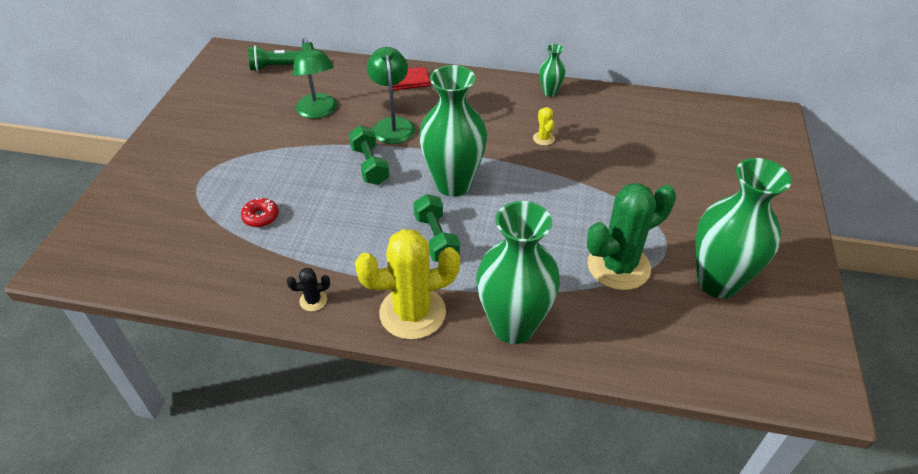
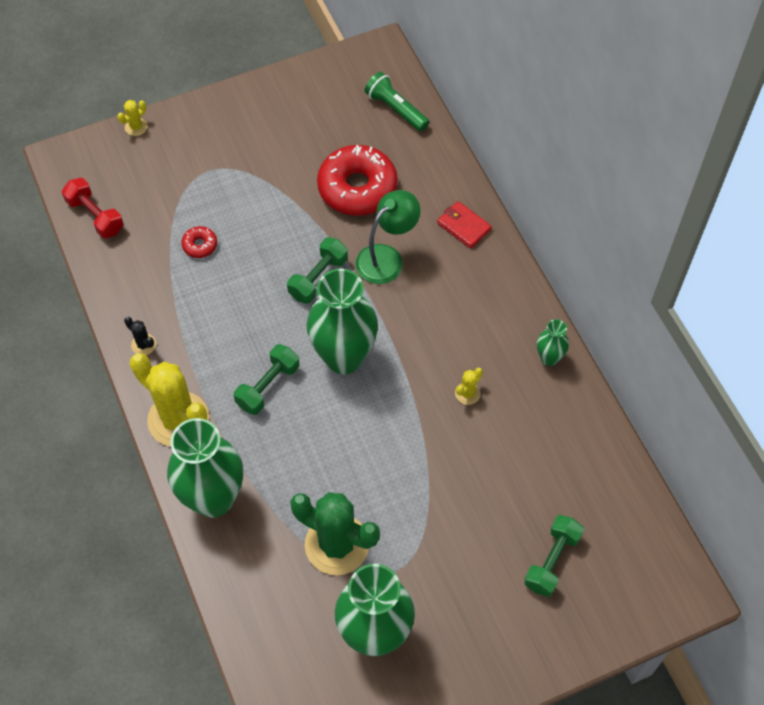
camera: 55 degrees right, 15 degrees up
green lamp [293,38,337,119] -> red donut [317,145,398,216]
none -> red dumbbell [62,178,124,238]
none -> yellow cactus [117,100,148,136]
none -> green dumbbell [524,515,584,597]

